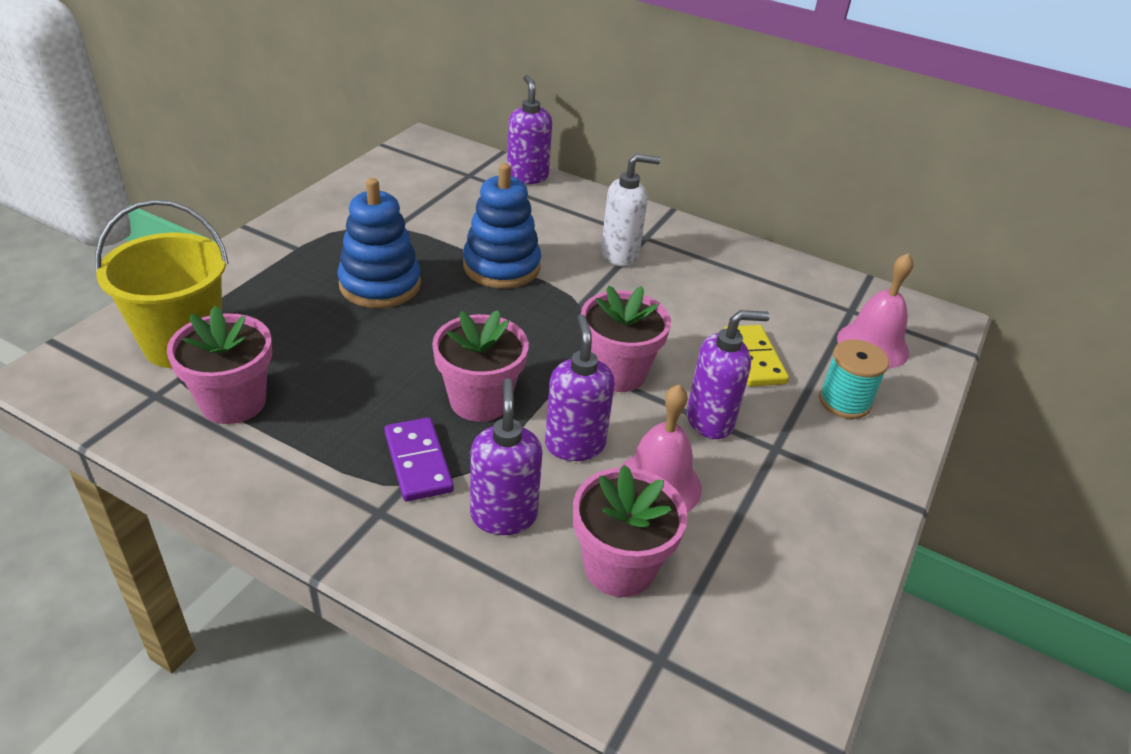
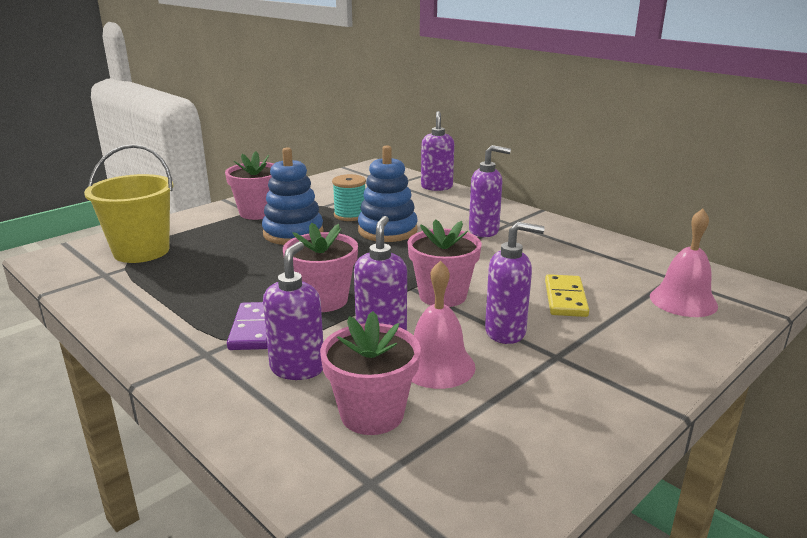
camera: 20 degrees right, 15 degrees down
pink flower pot [167,306,272,424] -> pink flower pot moved to [225,151,274,220]
white soap dispenser [601,154,660,267] -> purple soap dispenser [469,145,511,237]
turquoise spool [819,339,889,419] -> turquoise spool moved to [332,174,366,221]

